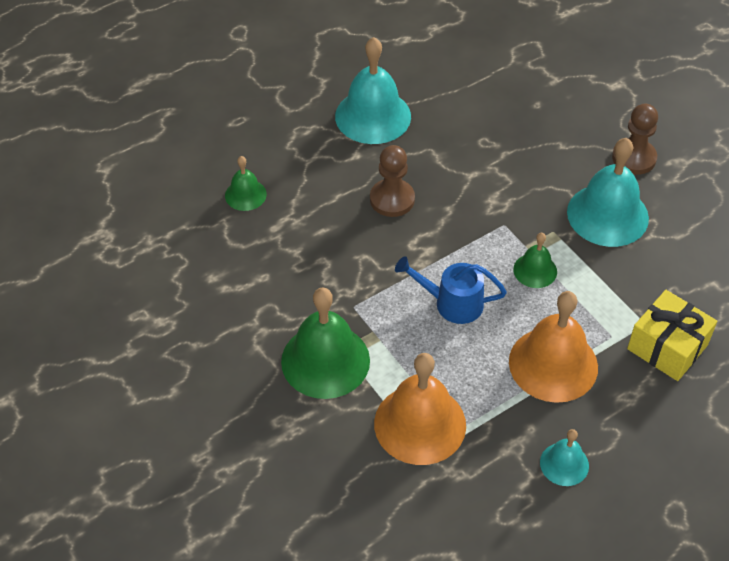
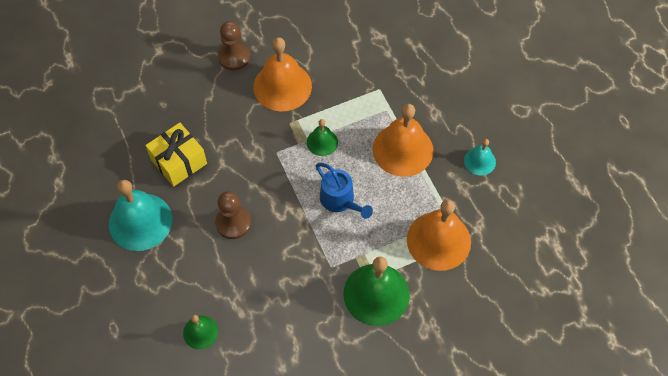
camera: 80 degrees left, 10 degrees up
blue watering can [395,256,507,324] -> blue watering can turned 60 degrees counterclockwise [316,163,373,219]
turquoise bell [567,138,649,247] -> orange bell [253,37,312,111]
yellow gift [627,290,717,381] -> yellow gift moved to [145,123,207,187]

